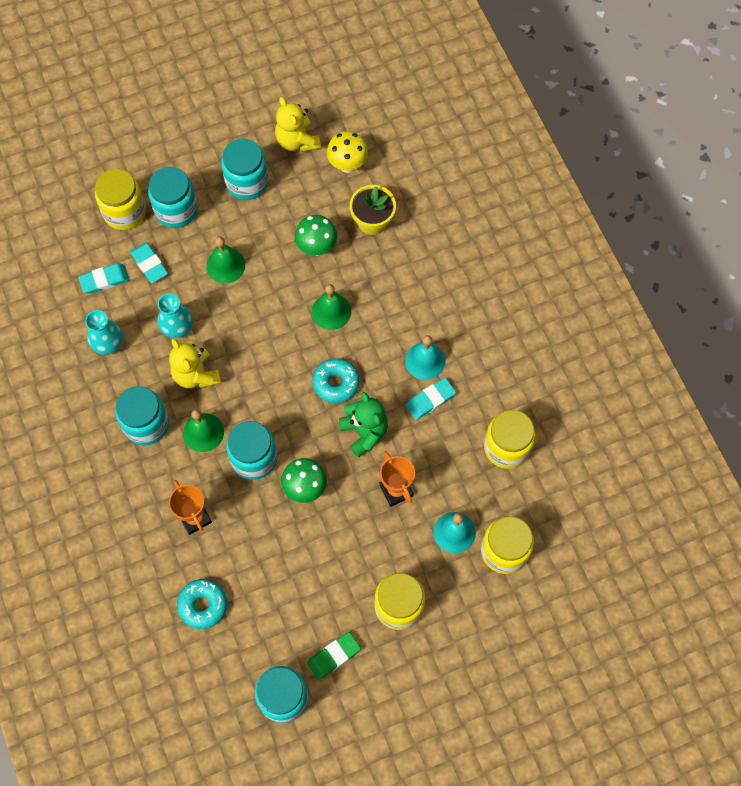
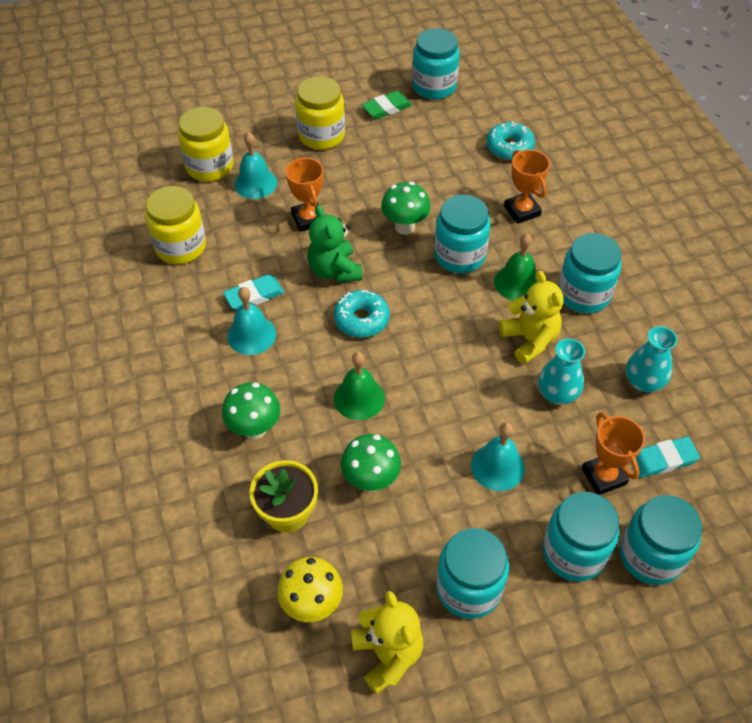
camera: 175 degrees left, 15 degrees down
yellow jar [95,169,146,230] -> turquoise jar [620,495,702,585]
turquoise eraser [130,242,168,283] -> orange trophy [582,412,645,495]
green bell [206,237,245,283] -> turquoise bell [471,423,525,491]
none -> green mushroom [222,382,280,440]

